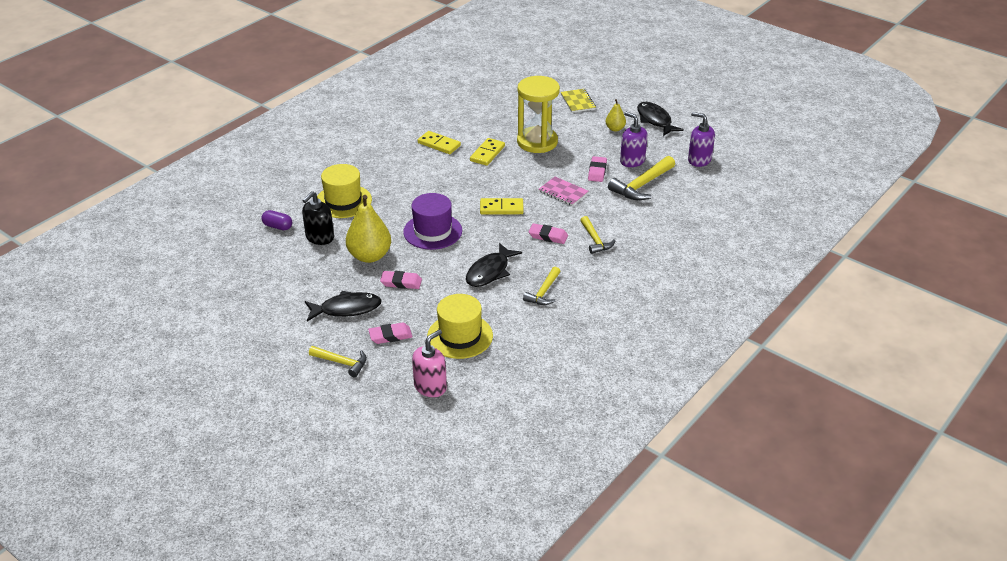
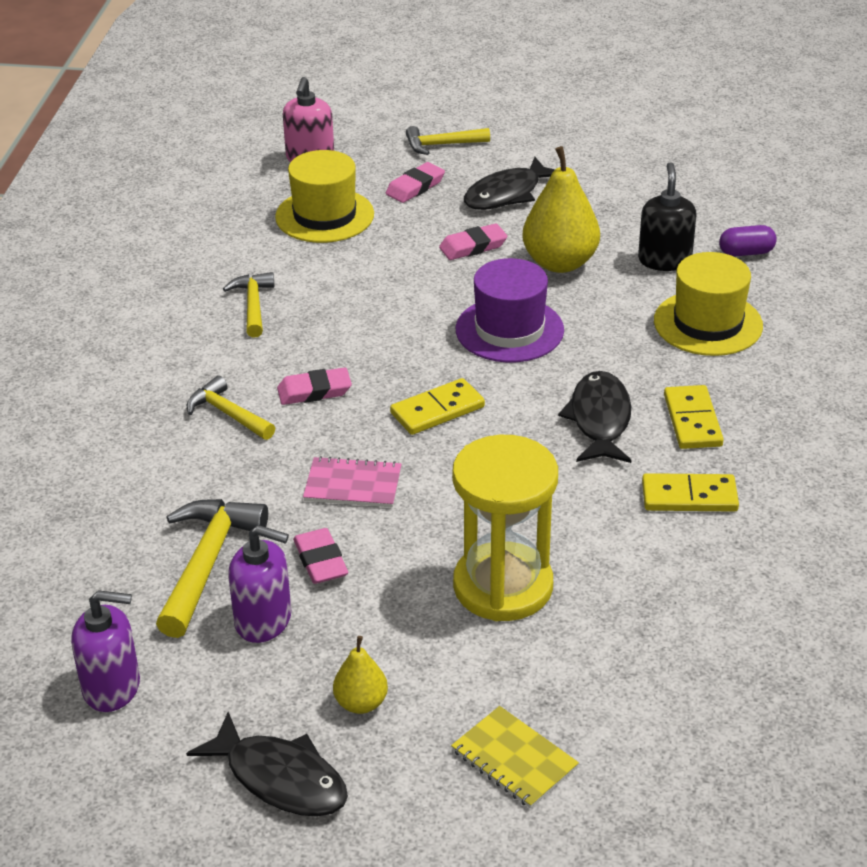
camera: 150 degrees right, 0 degrees up
black fish [466,243,522,287] -> black fish moved to [558,371,631,463]
yellow domino [470,138,505,166] -> yellow domino moved to [664,385,724,449]

